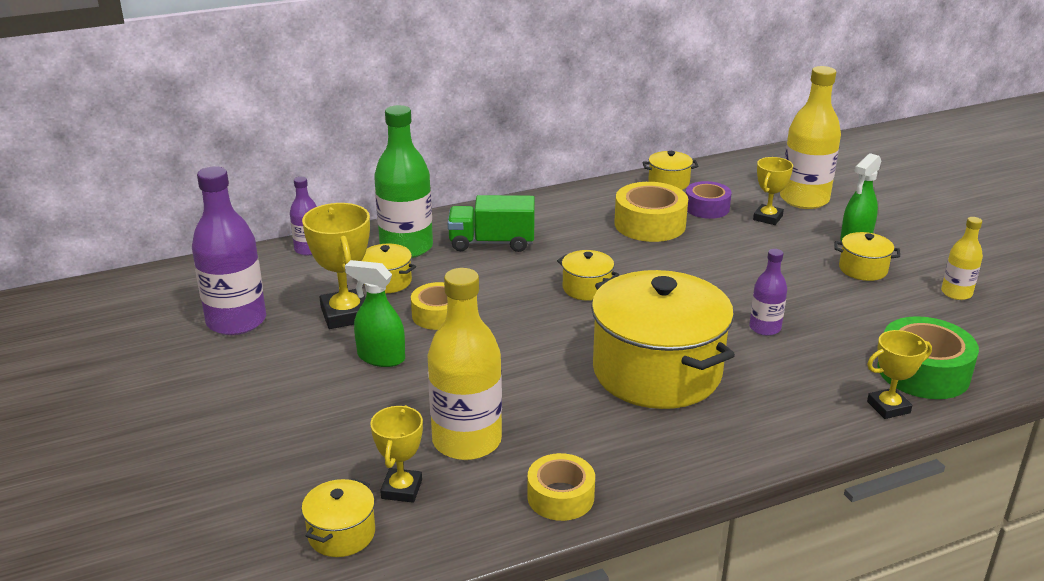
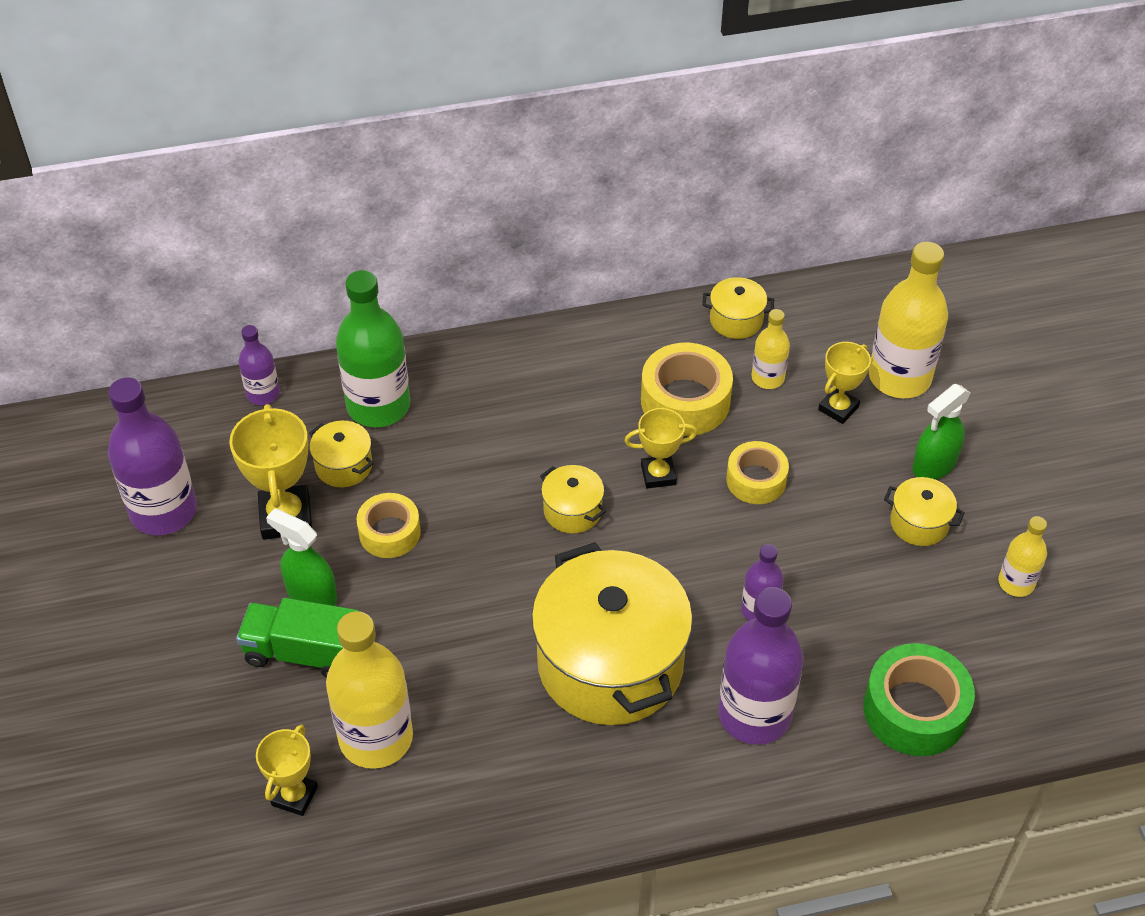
camera: 10 degrees right, 20 degrees up
yellow pot [301,478,375,557] -> none
green truck [447,195,535,252] -> green truck moved to [236,598,359,678]
yellow tape [527,453,595,521] -> yellow tape moved to [726,441,789,504]
purple tape [686,181,732,219] -> yellow bottle [751,309,790,389]
yellow trophy [867,330,932,419] -> yellow trophy moved to [624,408,697,488]
none -> purple bottle [718,587,804,745]

